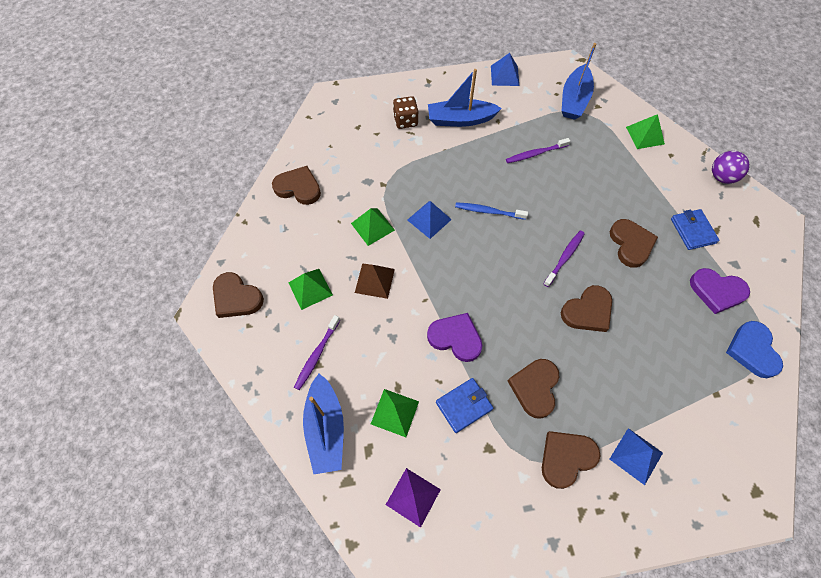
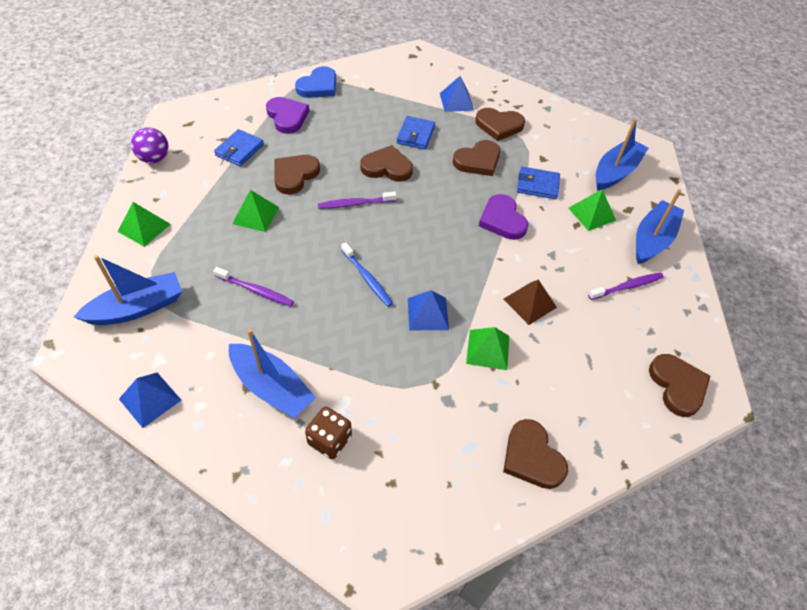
camera: 140 degrees left, 10 degrees down
green pyramid [289,269,333,310] -> green pyramid moved to [232,190,279,232]
purple pyramid [386,468,441,528] -> blue boat [596,118,649,191]
none -> blue wallet [396,116,435,150]

